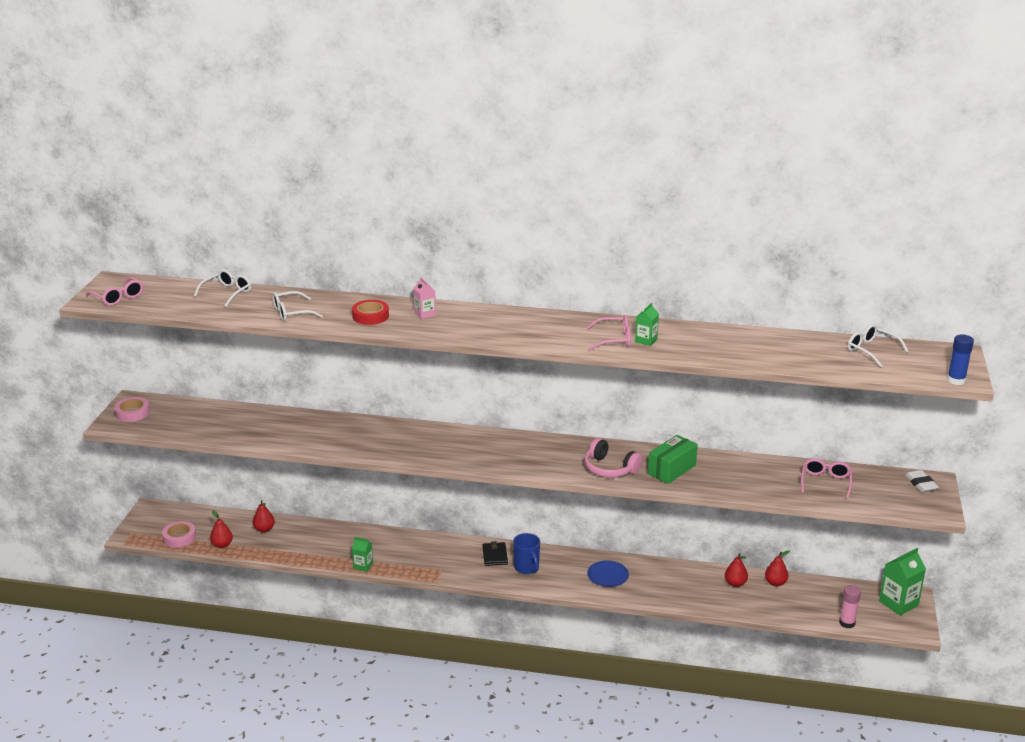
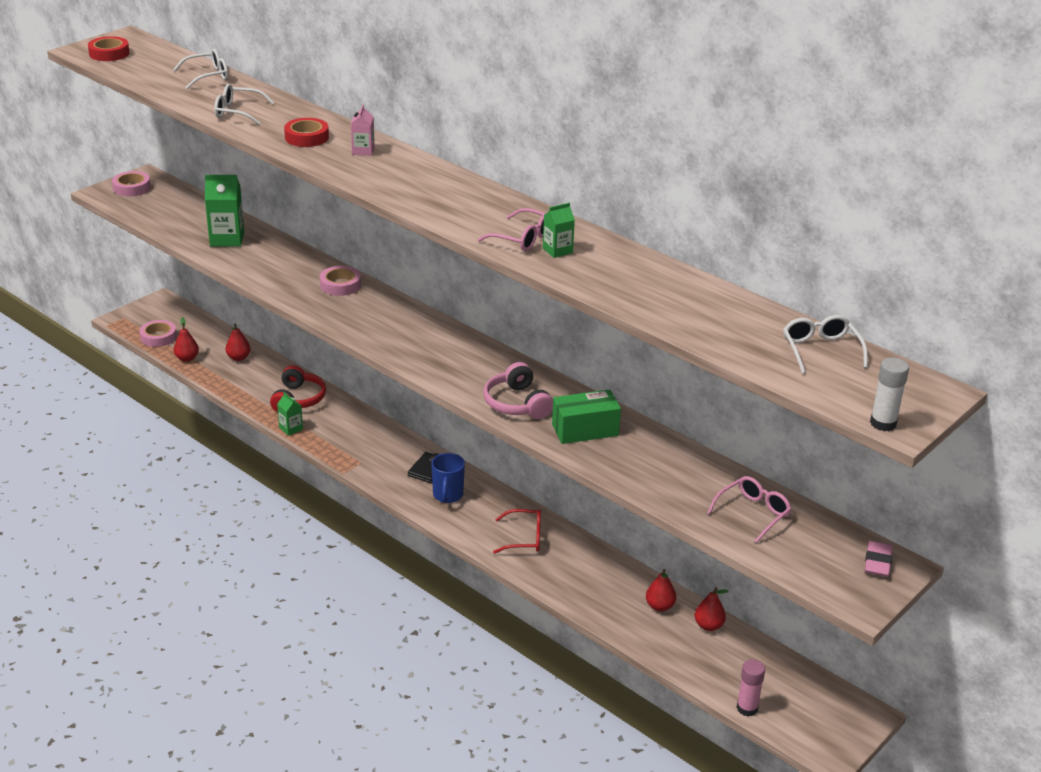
camera: 30 degrees right, 5 degrees up
pink glasses [86,277,143,306] -> red tape [88,36,130,61]
blue plate [587,561,629,587] -> red glasses [493,509,541,554]
green carton [879,548,926,616] -> green carton moved to [205,175,244,246]
white eraser [905,470,939,492] -> pink eraser [865,541,893,577]
blue glue stick [947,334,974,385] -> white glue stick [870,358,909,431]
none -> red headphones [270,365,326,412]
none -> pink tape [320,266,361,296]

